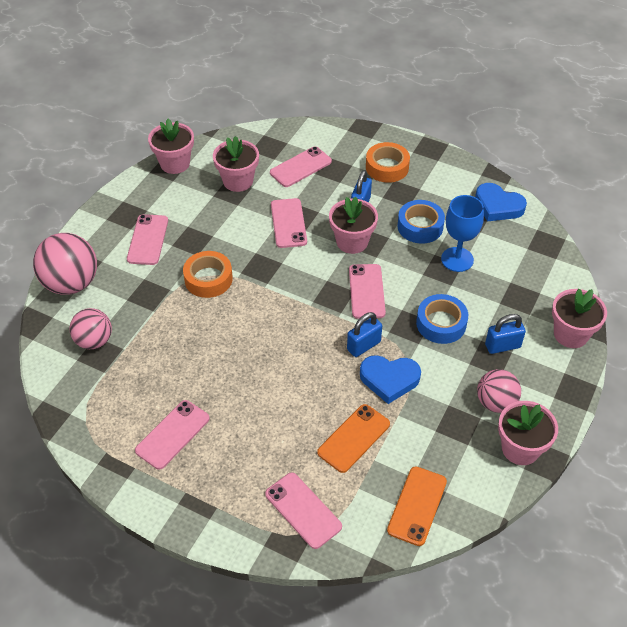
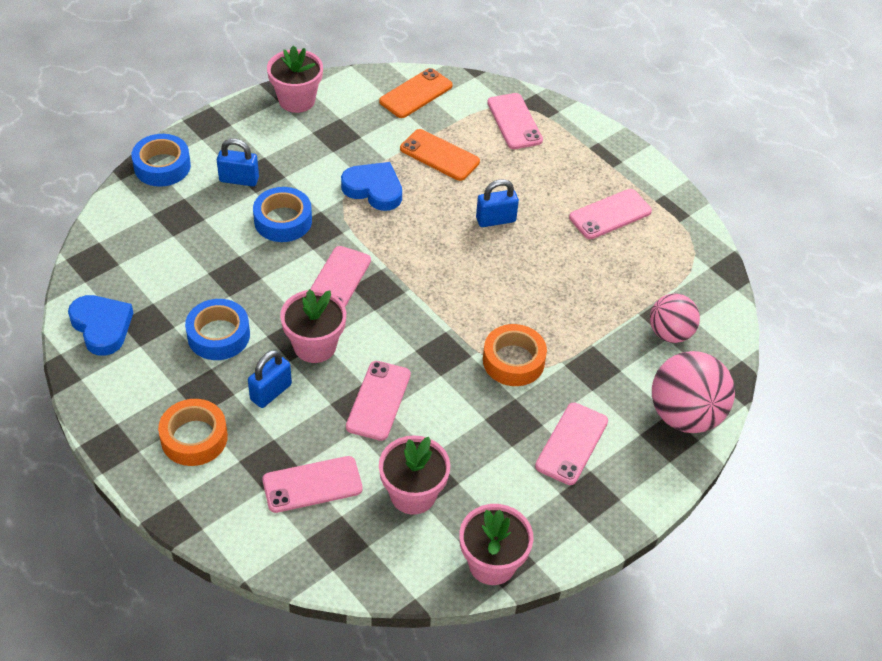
camera: 160 degrees left, 0 degrees up
orange phone [317,404,390,473] -> orange phone turned 60 degrees clockwise [400,129,480,181]
blue padlock [347,312,382,357] -> blue padlock moved to [476,179,519,227]
blue goblet [441,195,484,272] -> none
pink ball [477,369,521,413] -> none
pink flower pot [552,289,607,348] -> blue tape [131,134,191,187]

